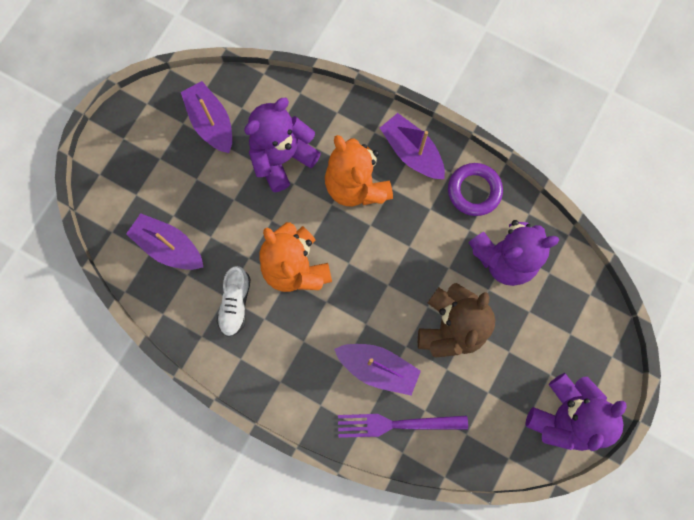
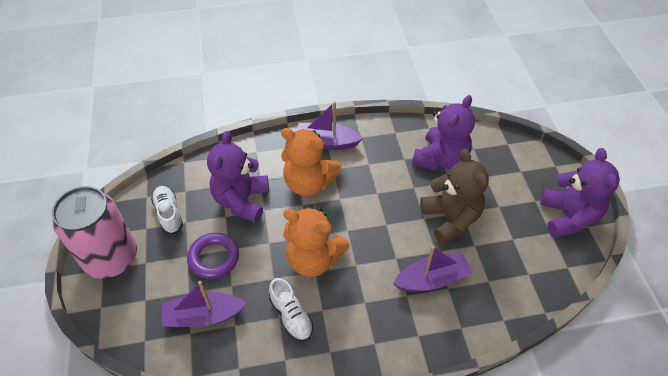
camera: 40 degrees left, 25 degrees down
purple boat [181,81,232,153] -> white shoe [151,186,183,234]
purple fork [338,414,468,438] -> none
purple ring [448,163,503,216] -> purple ring moved to [187,233,239,279]
none -> pink can [52,186,137,279]

